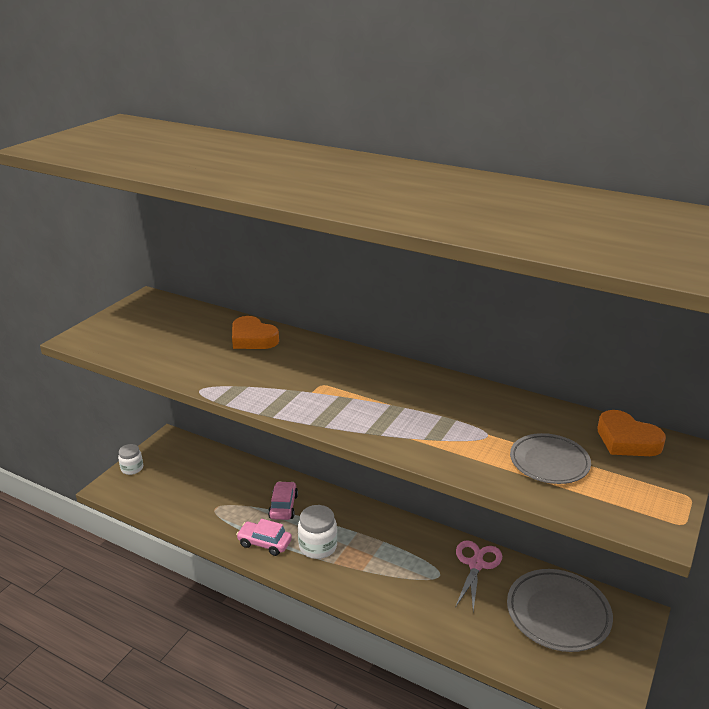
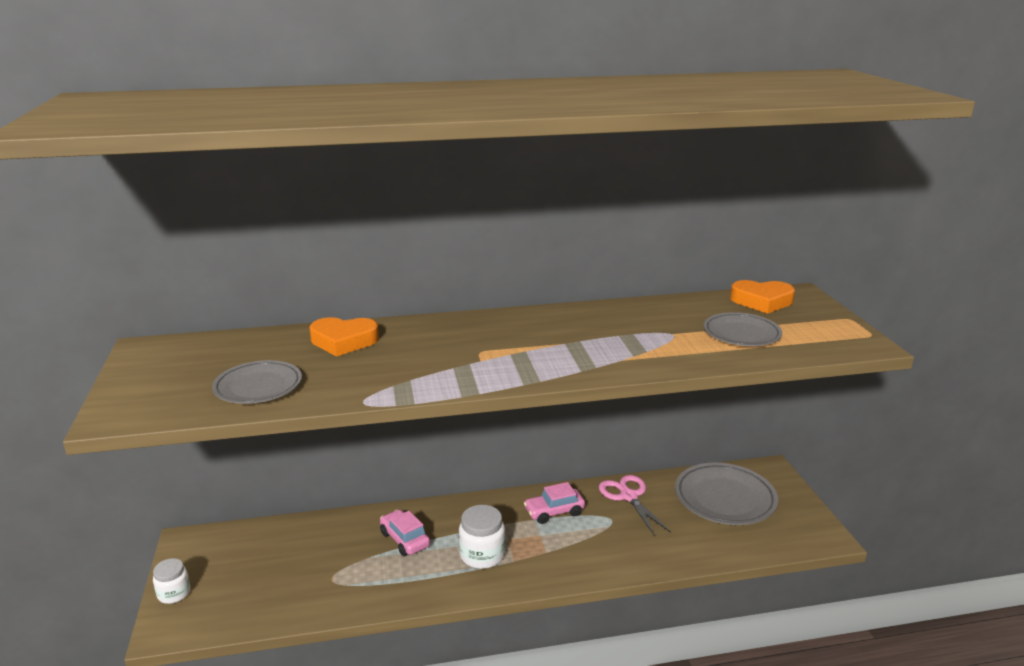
camera: 40 degrees left, 5 degrees down
pink car [236,519,292,556] -> pink car moved to [524,482,585,524]
none -> grey plate [212,360,302,404]

